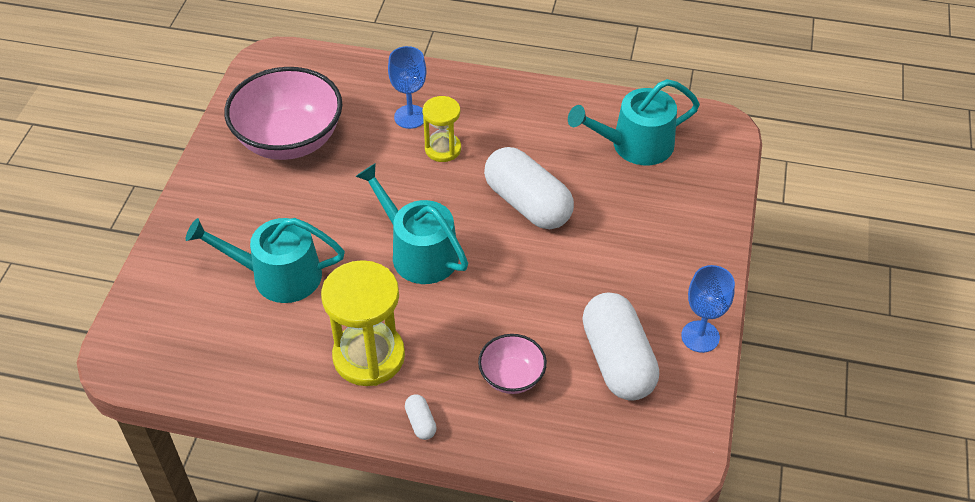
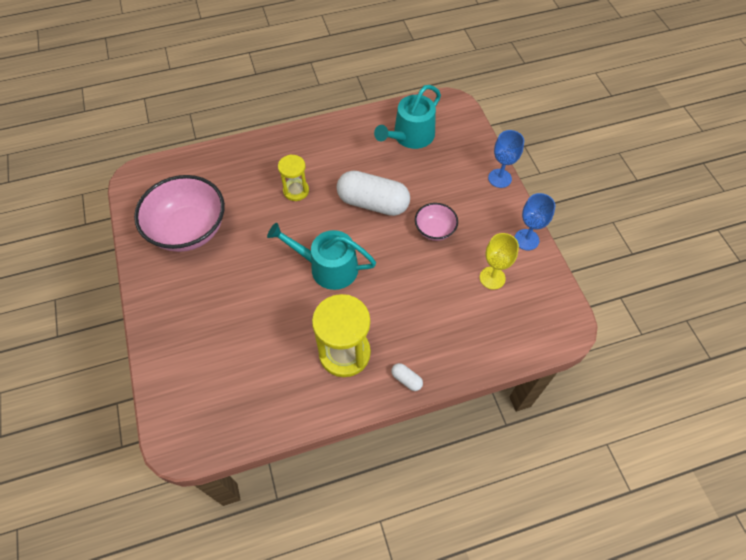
camera: 30 degrees left, 10 degrees up
turquoise watering can [186,218,345,303] -> none
blue goblet [388,46,426,129] -> blue goblet moved to [488,130,524,188]
pink bowl [478,334,547,394] -> pink bowl moved to [415,203,458,241]
white capsule [582,292,659,401] -> yellow goblet [480,233,519,290]

